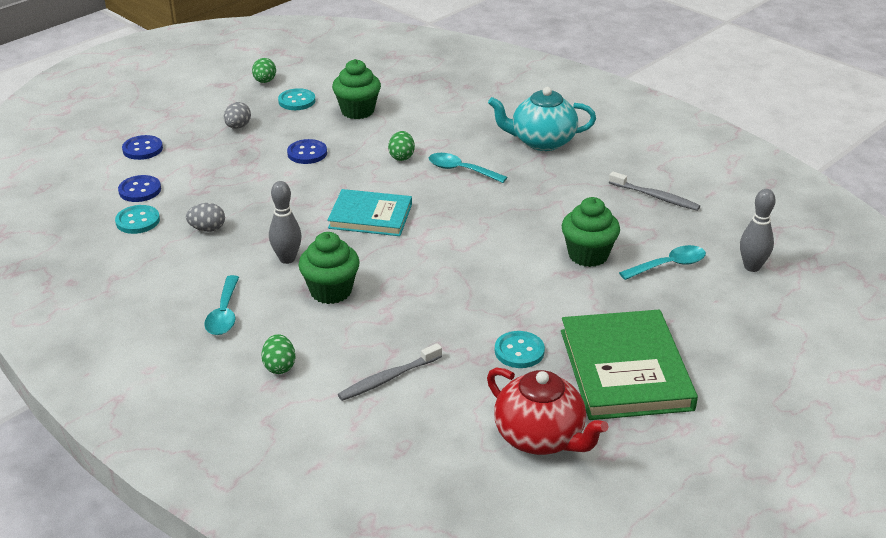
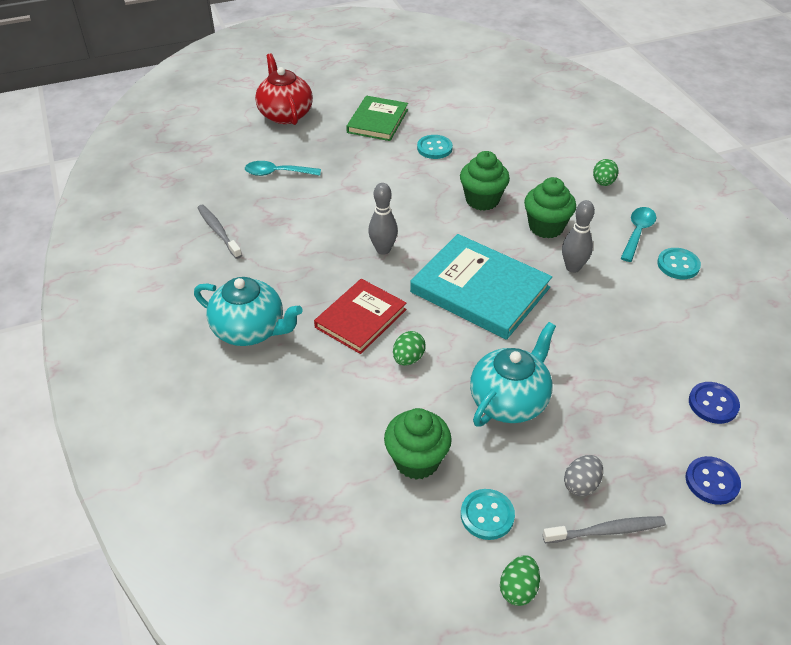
camera: 155 degrees left, 10 degrees up
turquoise button [115,205,160,234] -> turquoise button moved to [657,248,701,279]
grey egg [186,203,225,232] -> none
blue button [287,139,327,164] -> turquoise teapot [470,322,556,427]
turquoise book [327,189,412,236] -> turquoise book [410,234,552,340], size x1.54
grey toothbrush [338,343,442,401] -> grey toothbrush moved to [543,516,666,543]
turquoise spoon [429,153,507,183] -> red book [314,279,406,354]
red teapot [487,367,608,455] -> red teapot moved to [255,53,313,125]
green book [561,310,698,420] -> green book [346,96,408,141], size x0.65
green cupcake [562,197,620,267] -> green cupcake moved to [460,151,510,211]
grey bowling pin [740,189,776,272] -> grey bowling pin moved to [368,183,398,255]

